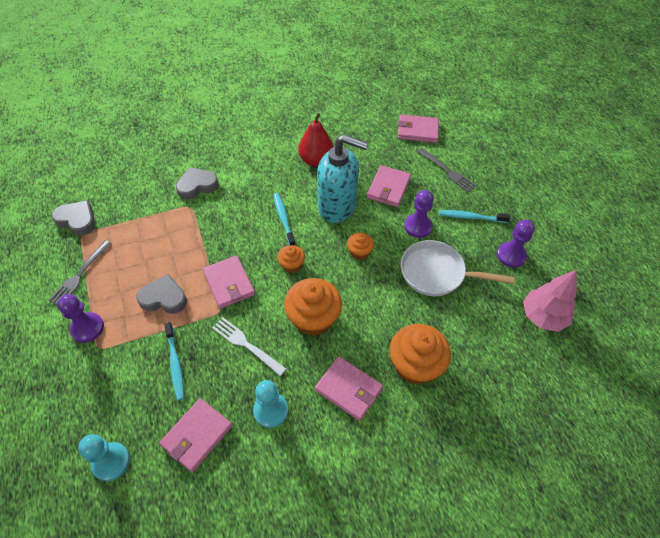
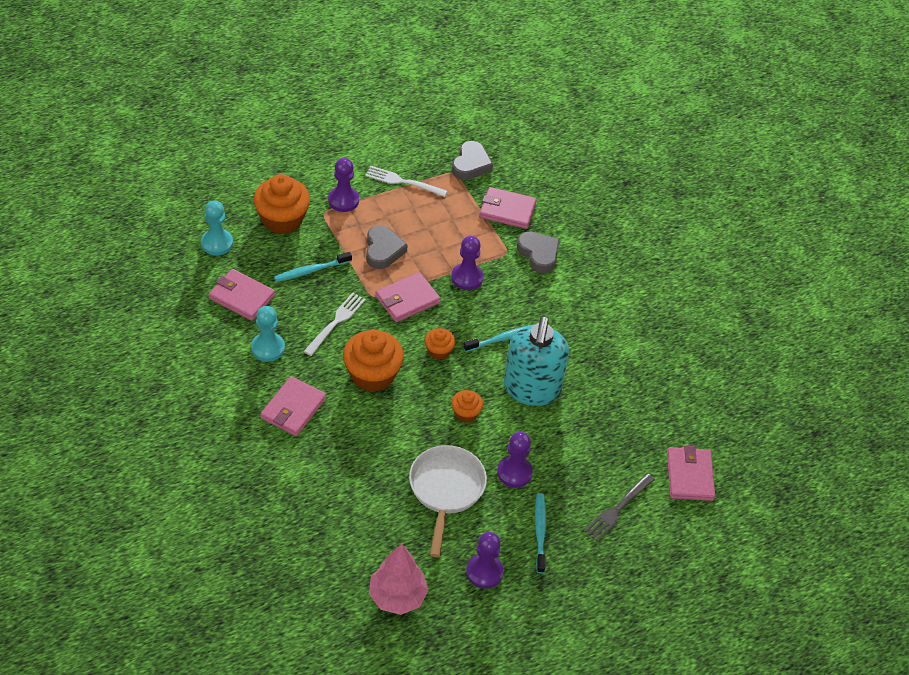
camera: 80 degrees right, 5 degrees down
grey fork [48,240,112,305] -> white fork [365,166,448,197]
red pear [298,113,334,167] -> none
pink wallet [367,165,411,207] -> pink wallet moved to [479,187,537,229]
orange cupcake [390,324,451,384] -> orange cupcake moved to [253,174,310,234]
none -> purple pawn [451,236,483,290]

